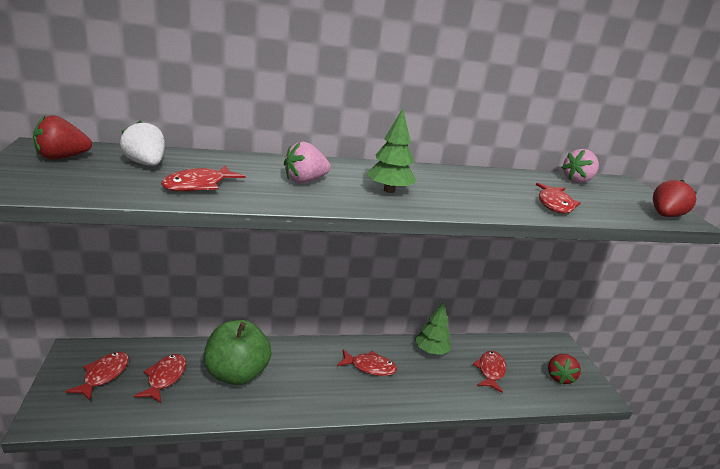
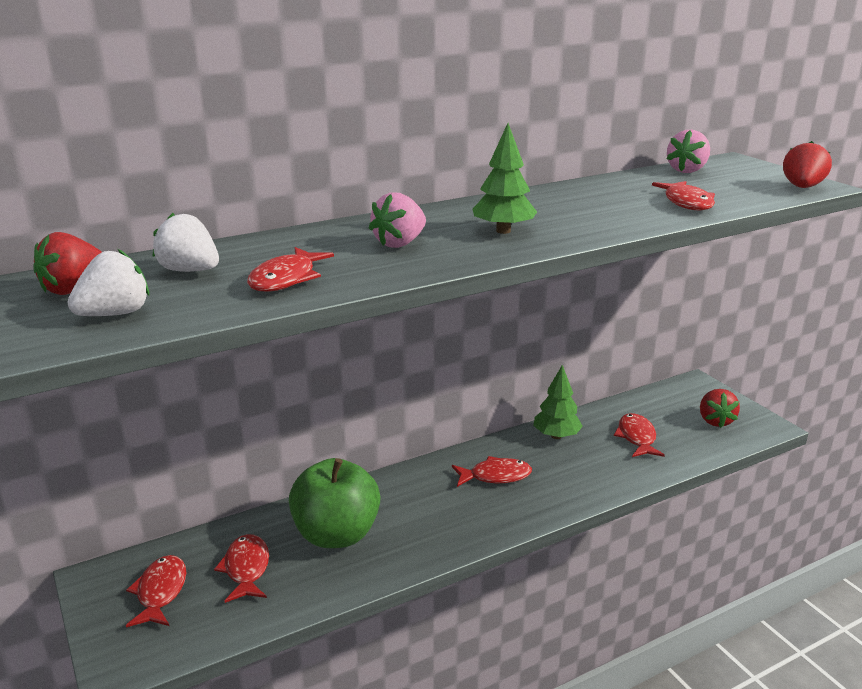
camera: 15 degrees left, 0 degrees up
none -> white strawberry [67,249,149,316]

